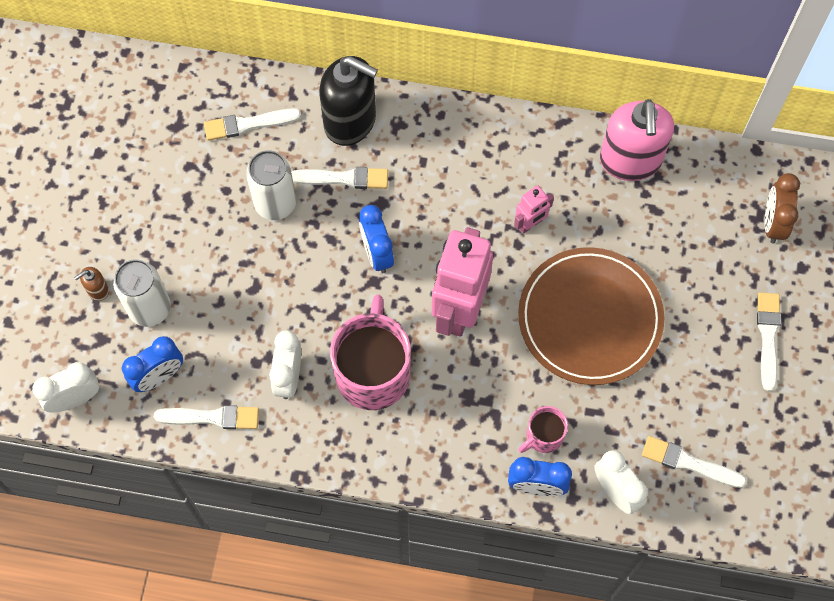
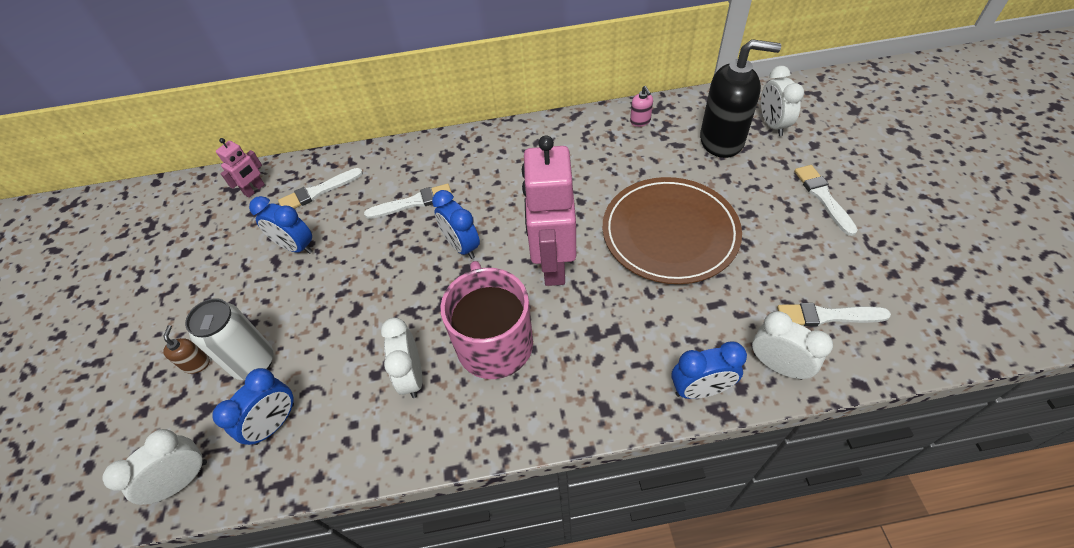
camera: 15 degrees left, 15 degrees down
brown soap dispenser [74,267,109,301] -> brown soap dispenser turned 135 degrees clockwise [163,325,210,374]
white brush [154,405,259,429] -> none
white can [246,150,296,220] -> none
black soap dispenser [319,56,378,146] -> black soap dispenser moved to [700,39,781,158]
pink robot [514,185,554,234] -> pink robot moved to [216,138,265,198]
pink mug [519,406,568,453] -> none
pink soap dispenser [600,99,674,181] -> pink soap dispenser [630,86,653,127], size x0.41
brown clock [765,173,800,244] -> white clock [761,66,804,136]
none -> blue clock [249,196,313,254]

